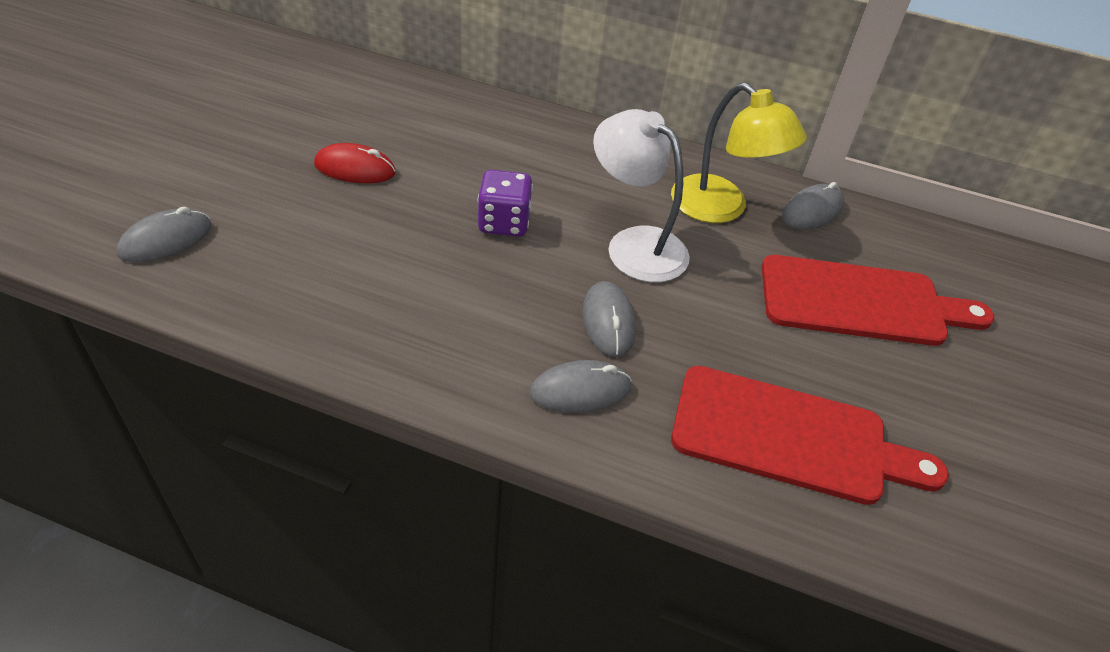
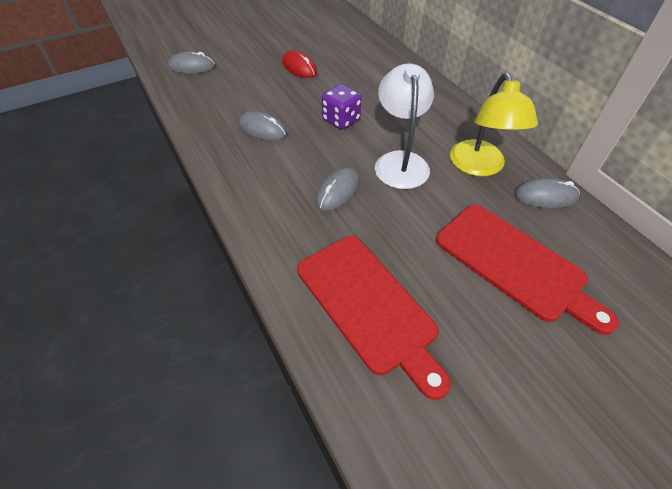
camera: 45 degrees right, 5 degrees up
grey mouse [529,360,632,413] -> grey mouse moved to [239,111,287,141]

